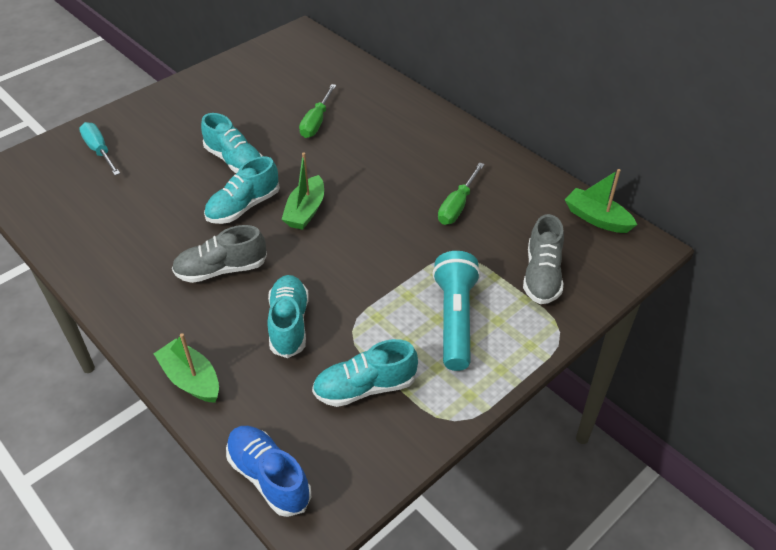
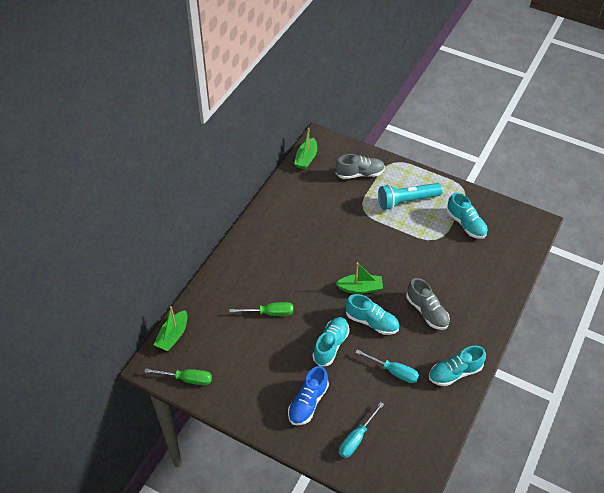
camera: 110 degrees left, 5 degrees up
green boat [153,333,219,403] -> green boat moved to [154,306,187,351]
blue shoe [226,426,311,517] -> blue shoe moved to [288,366,329,425]
turquoise shoe [267,275,309,358] -> turquoise shoe moved to [429,346,486,386]
green screwdriver [438,162,485,225] -> green screwdriver moved to [144,368,212,385]
none -> turquoise screwdriver [355,349,419,383]

